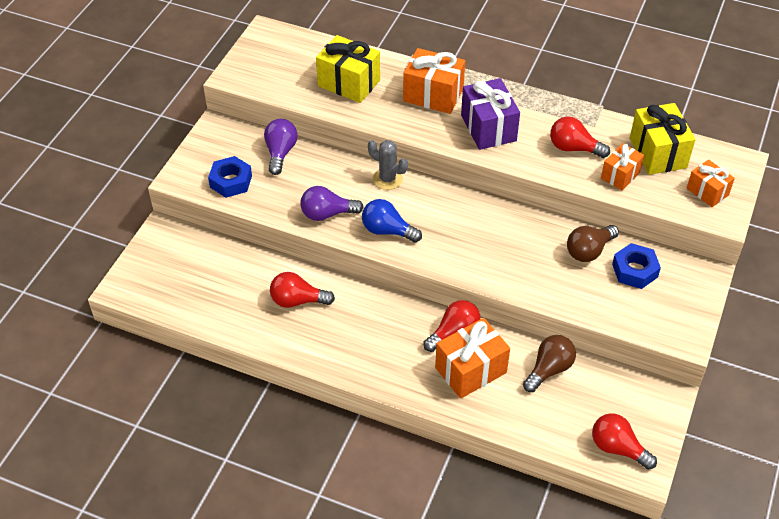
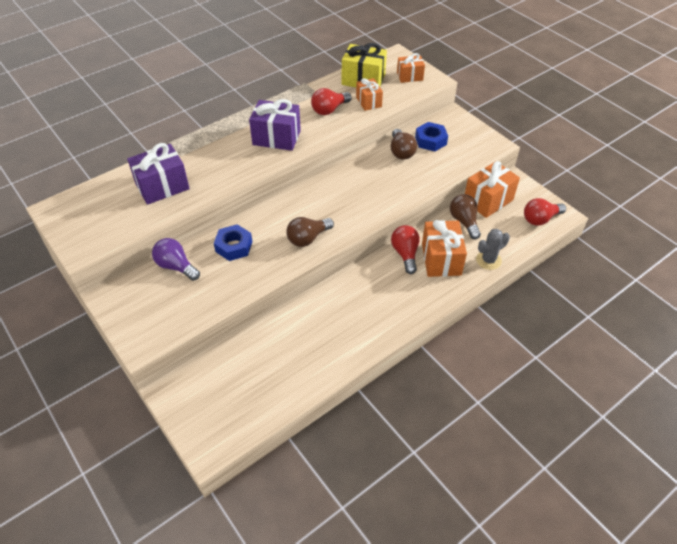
camera: 60 degrees left, 0 degrees up
blue nut [208,156,252,198] -> blue nut moved to [214,224,252,261]
red light bulb [270,272,335,308] -> none
purple light bulb [300,186,364,221] -> none
yellow gift [316,35,380,103] -> purple gift [127,143,190,205]
blue light bulb [362,199,422,243] -> brown light bulb [286,217,334,247]
grey cactus [368,140,408,190] -> grey cactus moved to [476,229,510,270]
orange gift [403,48,465,114] -> orange gift moved to [465,161,520,218]

